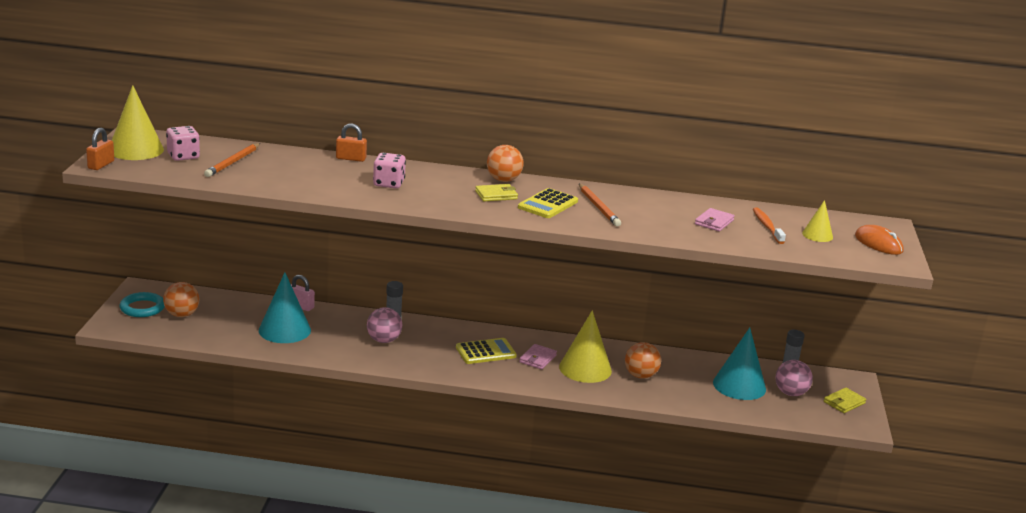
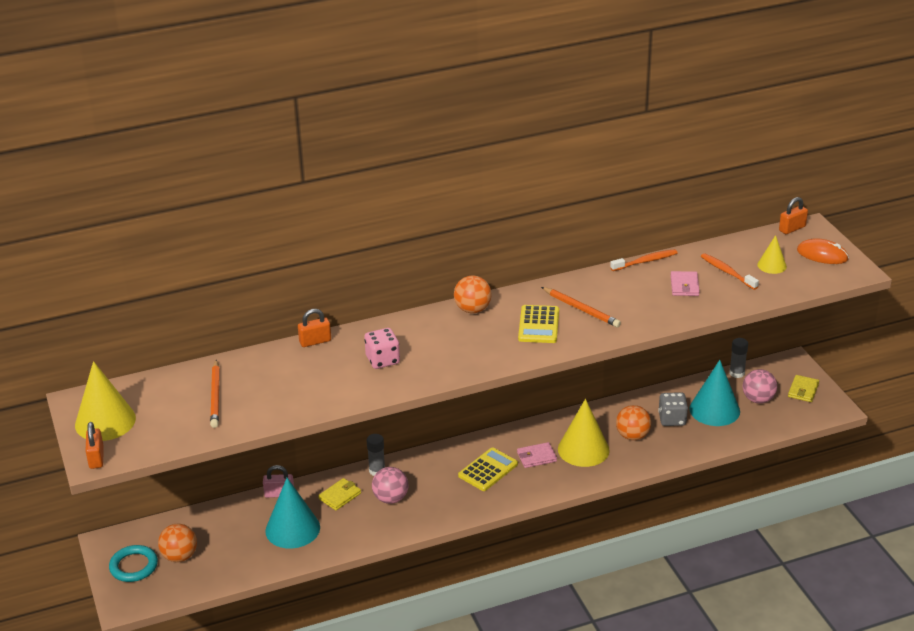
camera: 25 degrees left, 10 degrees up
pink dice [166,126,200,161] -> none
yellow wallet [475,184,518,201] -> yellow wallet moved to [318,478,361,511]
pink wallet [519,344,557,369] -> pink wallet turned 75 degrees clockwise [517,442,557,468]
none -> orange toothbrush [610,249,678,271]
none -> grey dice [658,392,688,426]
none -> orange padlock [779,197,808,234]

